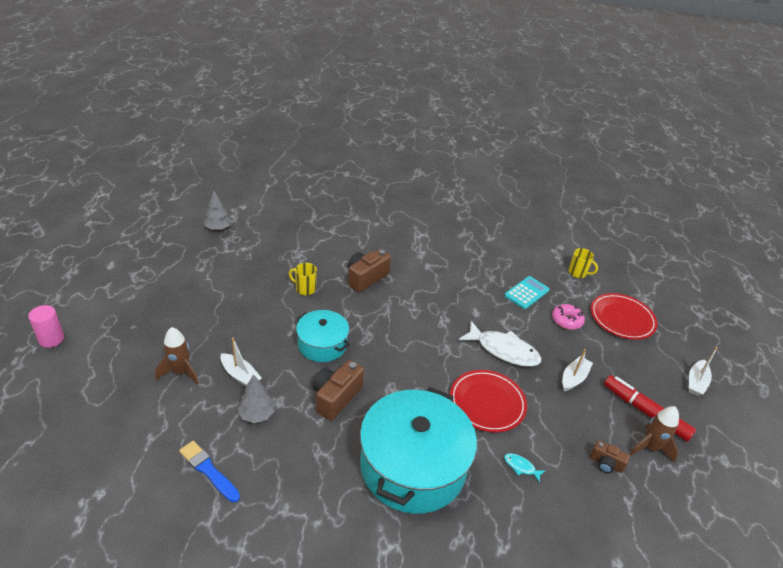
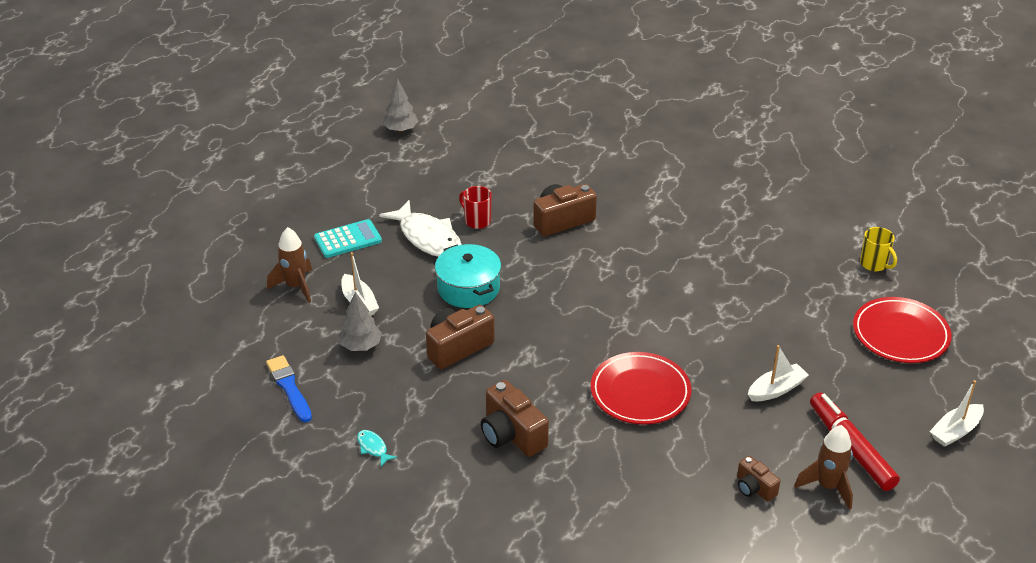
camera: 25 degrees right, 0 degrees up
pink cylinder [28,305,64,348] -> none
yellow mug [289,263,317,295] -> red mug [459,186,492,229]
turquoise pot [360,387,477,514] -> brown camera [481,380,549,457]
white fish [459,321,541,367] -> white fish moved to [379,200,462,257]
turquoise calculator [504,276,549,309] -> turquoise calculator moved to [314,219,382,258]
turquoise fish [504,453,545,483] -> turquoise fish moved to [357,430,397,466]
pink donut [552,304,585,330] -> none

